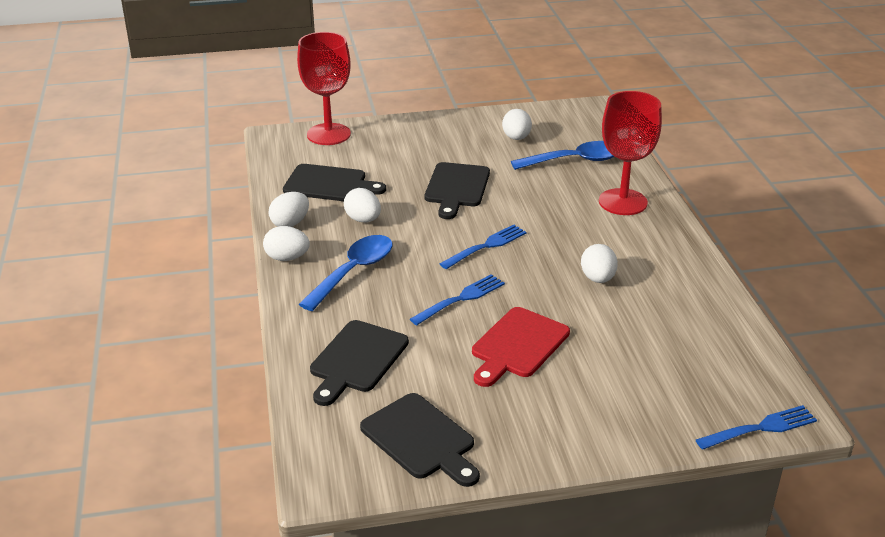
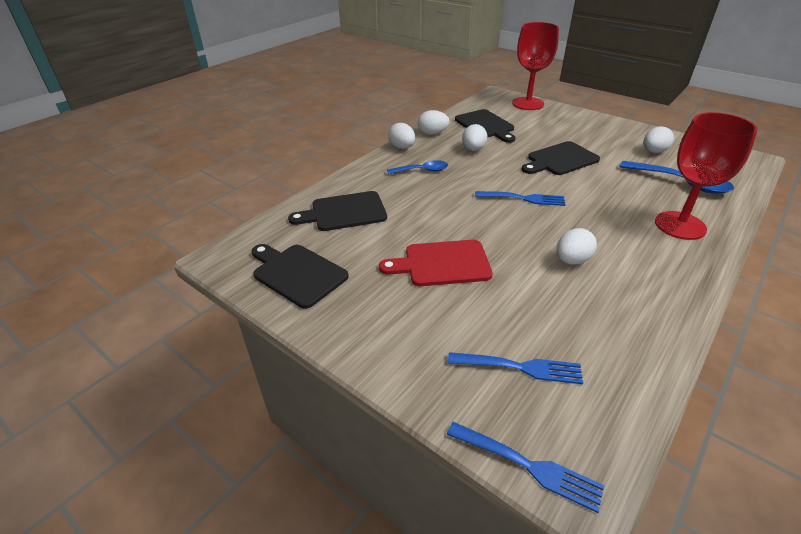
camera: 50 degrees right, 5 degrees up
blue spoon [299,235,393,311] -> blue spoon [387,160,448,174], size x0.63
black cutting board [360,393,480,487] -> black cutting board turned 120 degrees clockwise [251,244,349,309]
blue fork [410,274,505,325] -> blue fork moved to [448,352,583,384]

